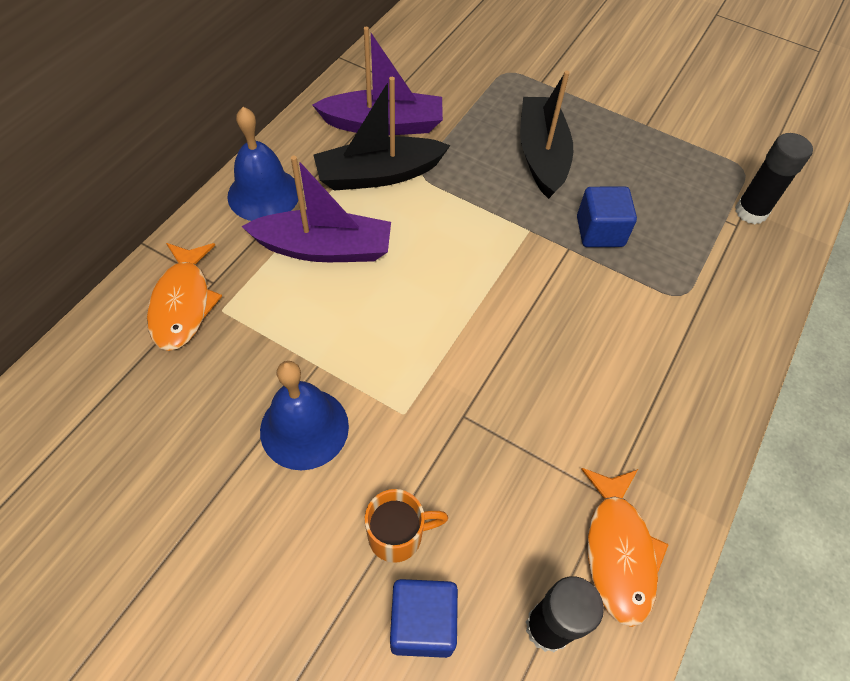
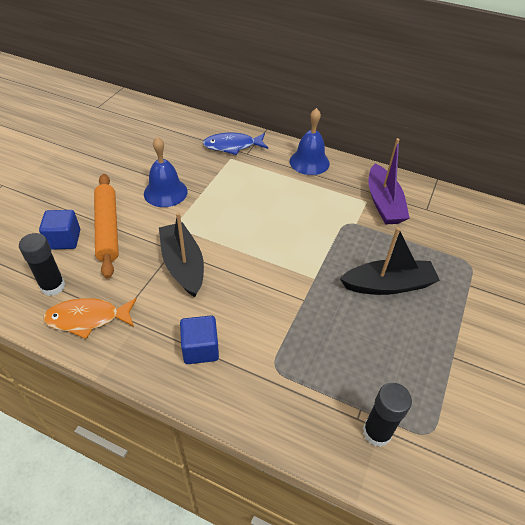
camera: 85 degrees right, 10 degrees down
orange fish [147,243,222,351] -> blue fish [203,133,268,155]
purple boat [241,156,391,262] -> none
black boat [313,77,451,191] -> black boat moved to [159,212,204,297]
orange mug [365,489,448,563] -> orange rolling pin [94,174,119,279]
blue cube [577,187,637,247] -> blue cube moved to [180,316,219,364]

